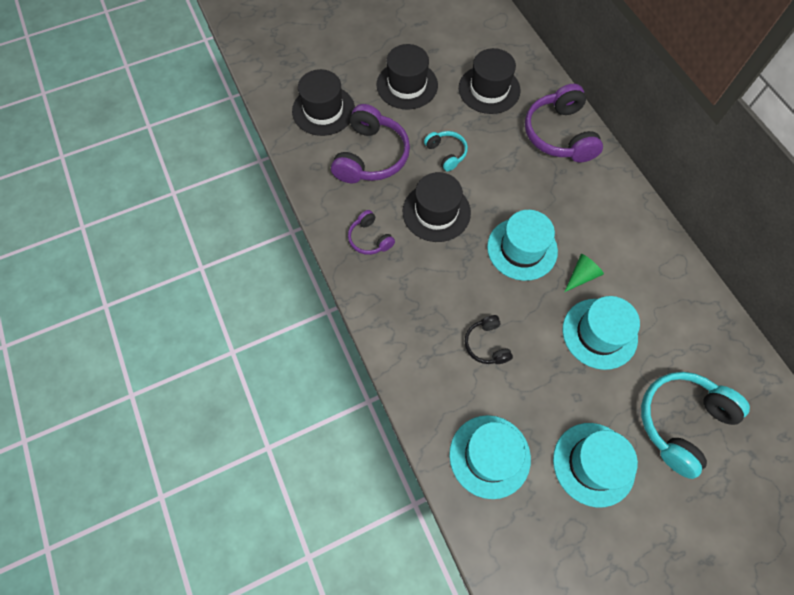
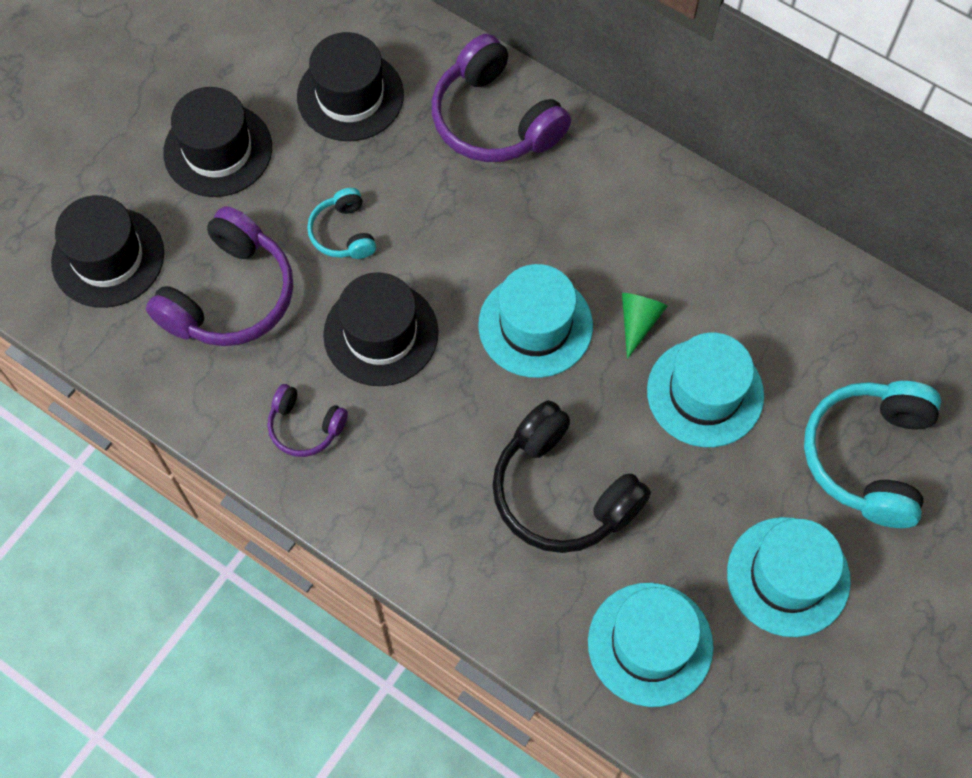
camera: 30 degrees left, 0 degrees up
purple headphones [331,104,410,183] -> purple headphones turned 45 degrees clockwise [146,206,293,346]
turquoise headphones [424,131,468,171] -> turquoise headphones turned 135 degrees counterclockwise [307,188,376,259]
black headphones [465,315,513,364] -> black headphones [492,400,651,553], size x1.89

